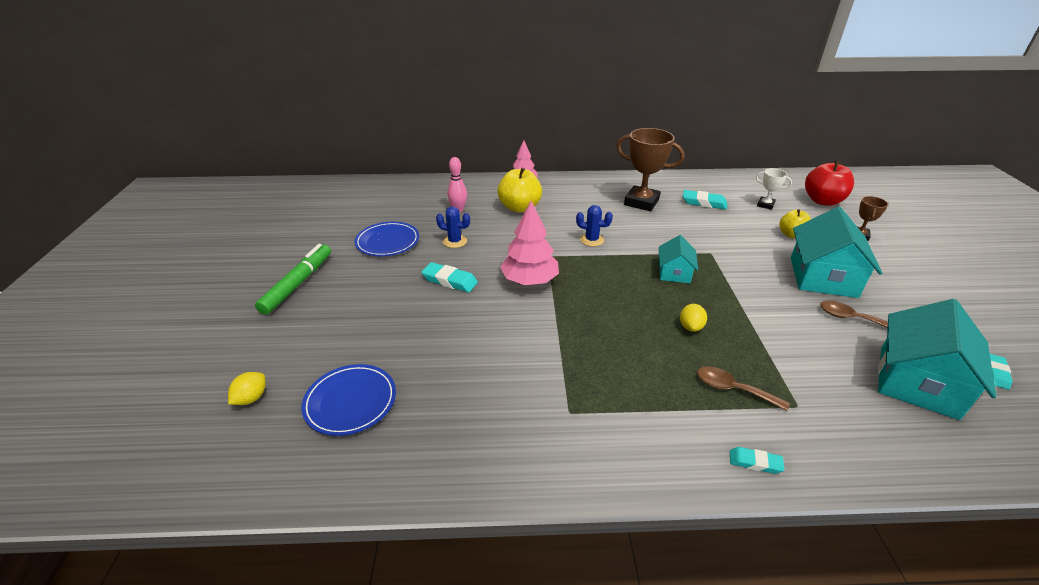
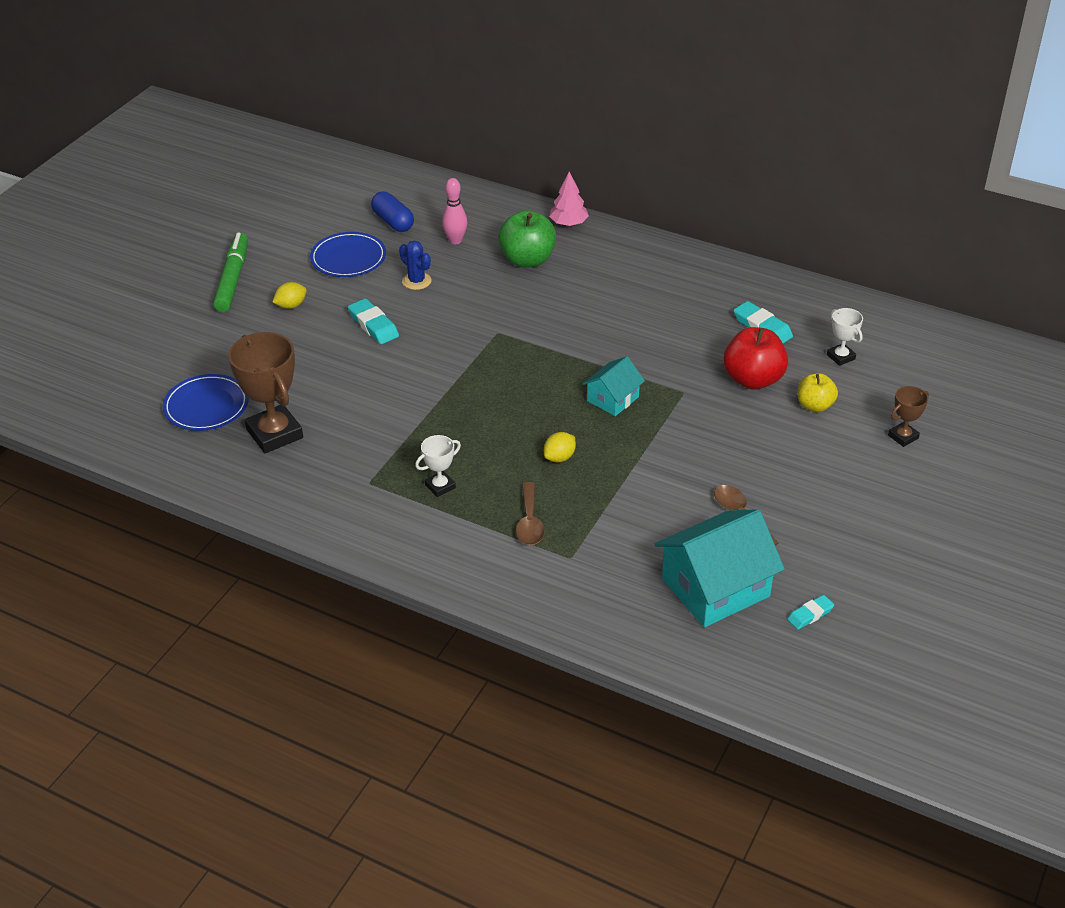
camera: 30 degrees right, 5 degrees up
yellow lemon [228,372,265,405] -> yellow lemon moved to [273,282,307,309]
green marker [255,244,331,315] -> green marker turned 45 degrees counterclockwise [213,233,248,312]
yellow apple [497,168,542,212] -> green apple [498,210,556,268]
pink tree [500,201,559,285] -> none
blue cactus [576,205,613,246] -> none
brown trophy [616,128,685,211] -> brown trophy moved to [228,332,303,453]
brown spoon [697,366,790,411] -> brown spoon turned 150 degrees counterclockwise [516,482,545,545]
turquoise eraser [730,447,785,474] -> none
turquoise house [791,207,882,298] -> none
red apple [805,161,854,206] -> red apple moved to [723,327,788,390]
none -> blue capsule [371,191,414,232]
none -> white trophy [415,435,461,497]

